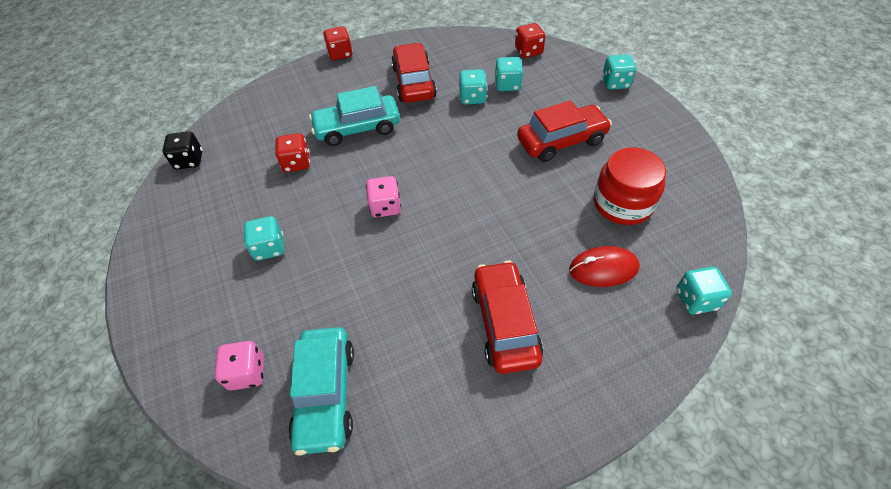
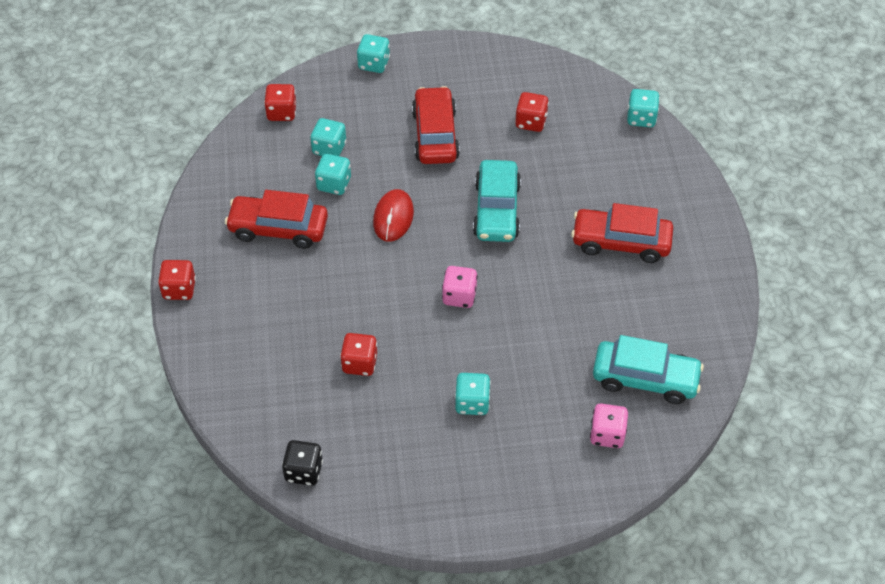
camera: 75 degrees left, 0 degrees up
turquoise car [309,86,400,146] -> turquoise car moved to [473,160,521,242]
red mouse [569,246,640,287] -> red mouse moved to [373,189,414,242]
red jar [594,147,666,225] -> red dice [515,92,549,132]

